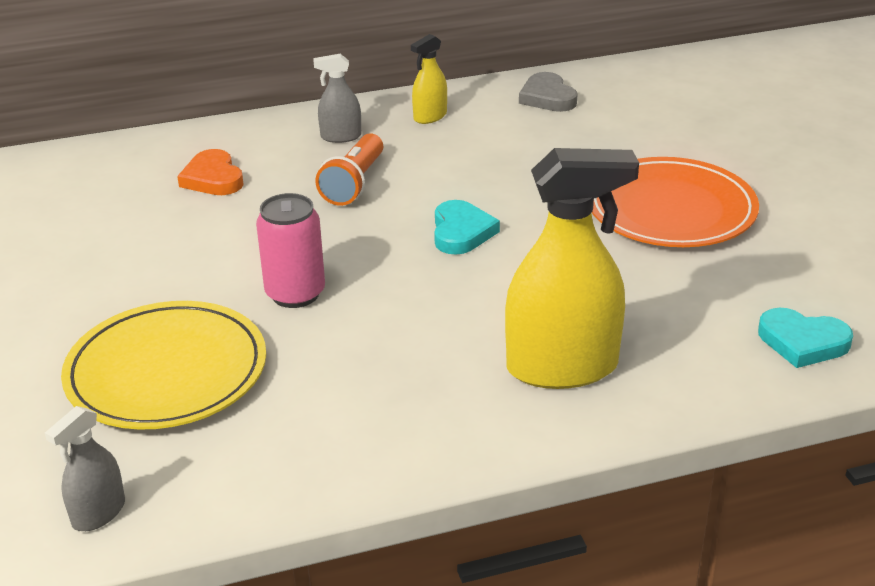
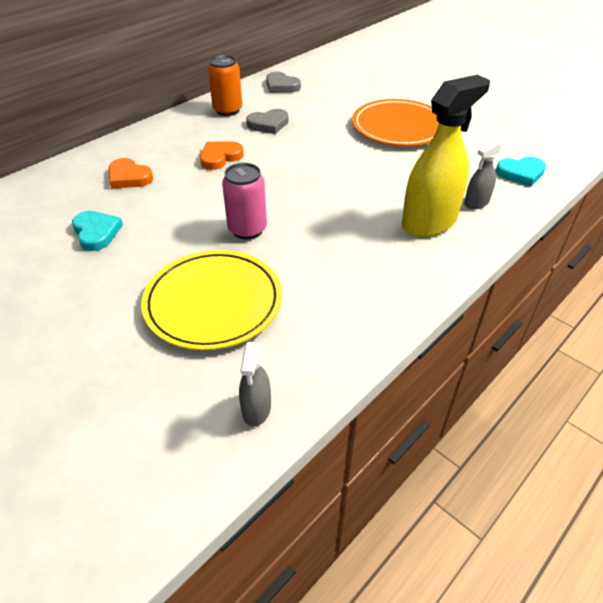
camera: 30 degrees left, 10 degrees up
grey spray bottle [313,54,361,143] -> grey spray bottle moved to [464,141,501,209]
orange flashlight [315,133,383,206] -> orange heart [200,141,244,170]
yellow spray bottle [411,34,447,124] -> orange can [208,55,242,116]
turquoise heart [434,200,500,255] -> turquoise heart moved to [72,211,123,251]
none -> grey heart [246,109,289,134]

